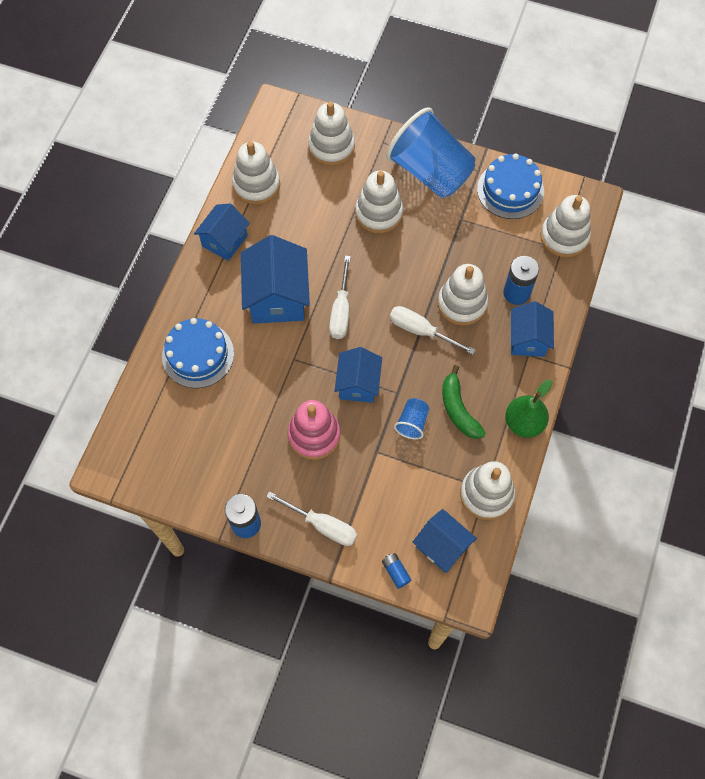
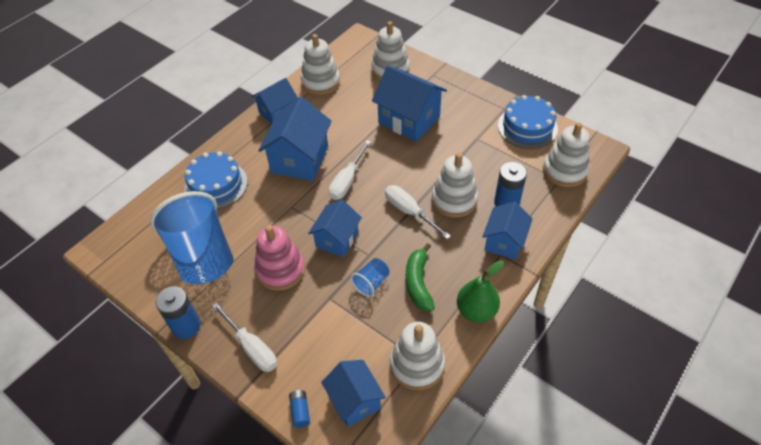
camera: 20 degrees right, 15 degrees down
white stacking toy [355,171,403,233] -> blue house [372,65,447,142]
blue cup [386,107,476,198] -> blue cup moved to [150,191,234,284]

